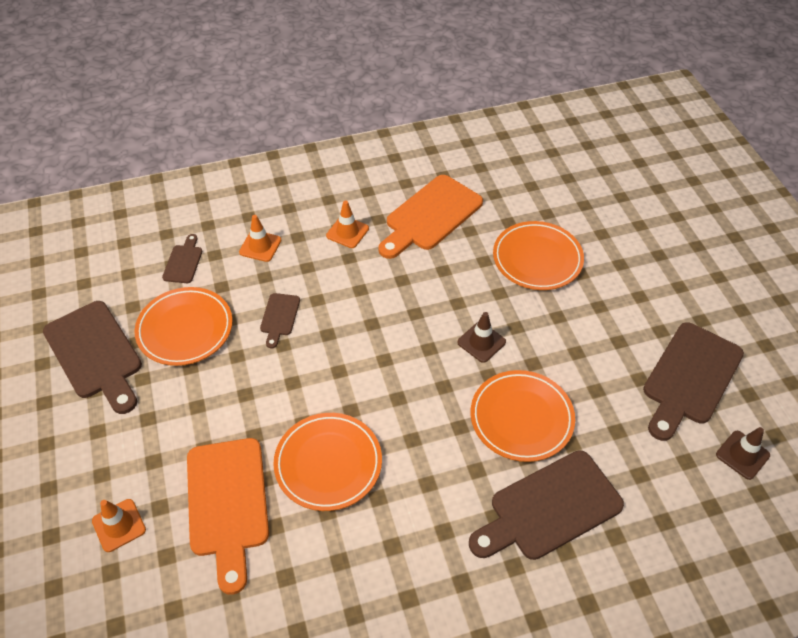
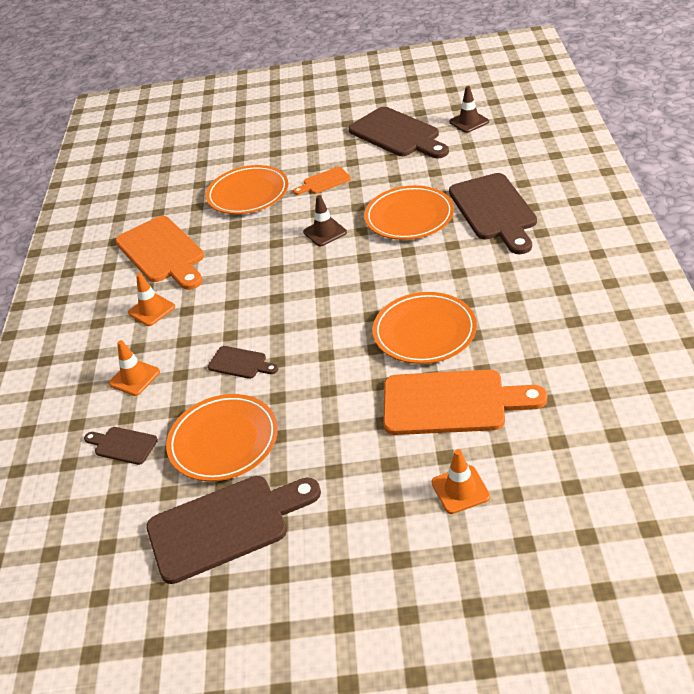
camera: 70 degrees left, 10 degrees down
none -> orange cutting board [293,167,351,195]

